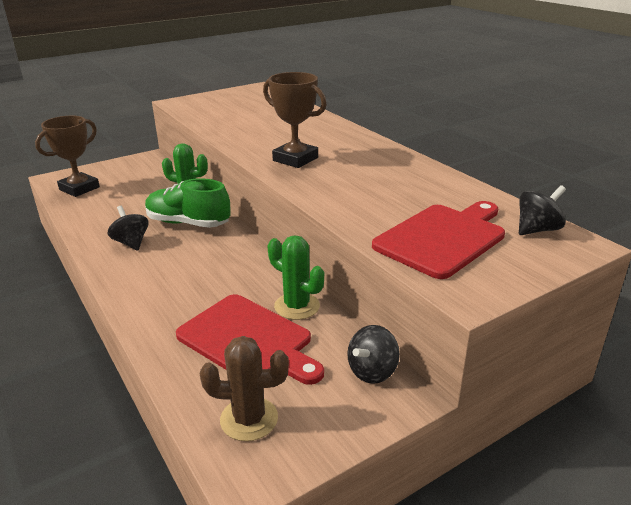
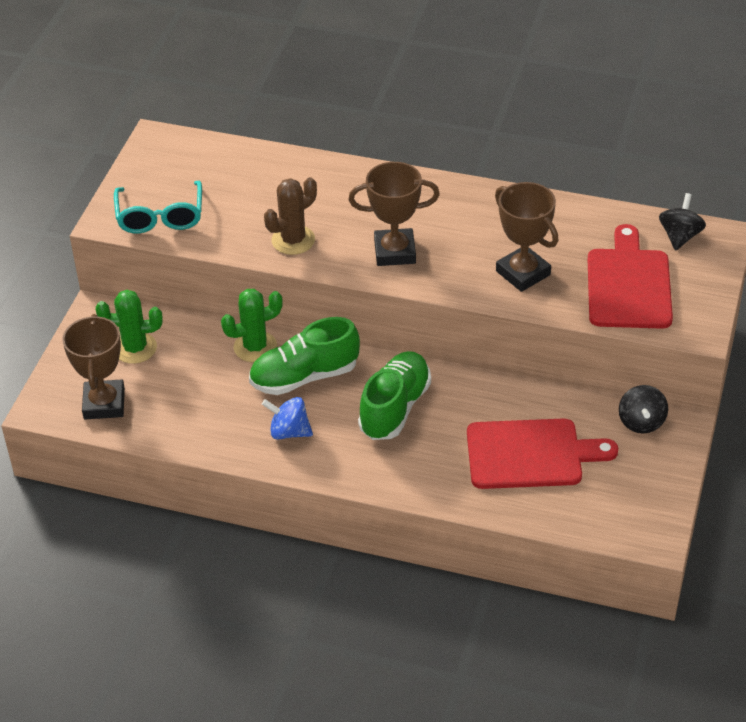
camera: 40 degrees left, 15 degrees up
black spinning top [108,206,149,251] -> blue spinning top [262,397,313,440]
brown cactus [200,336,289,441] -> brown cactus moved to [264,177,317,255]
green cactus [268,235,324,320] -> green cactus moved to [96,290,163,364]
none -> turquoise glasses [114,181,202,233]
none -> green shoe [358,351,431,440]
none -> brown trophy [495,182,558,292]

